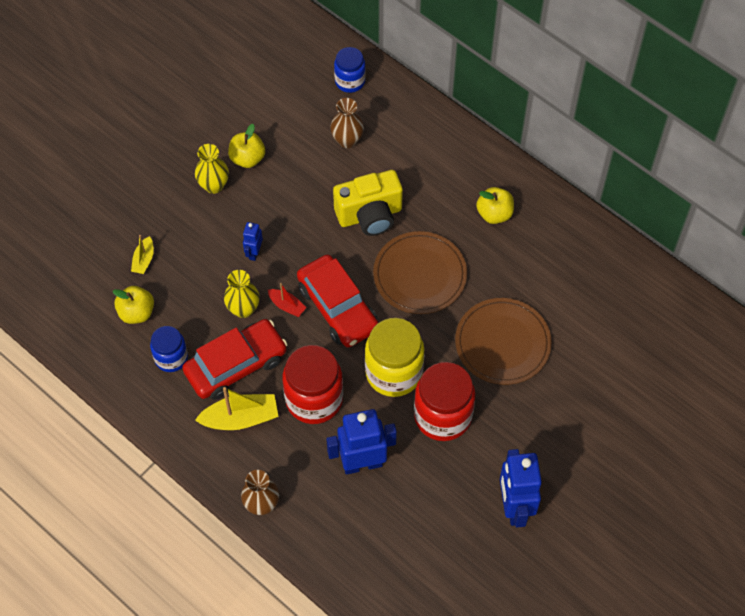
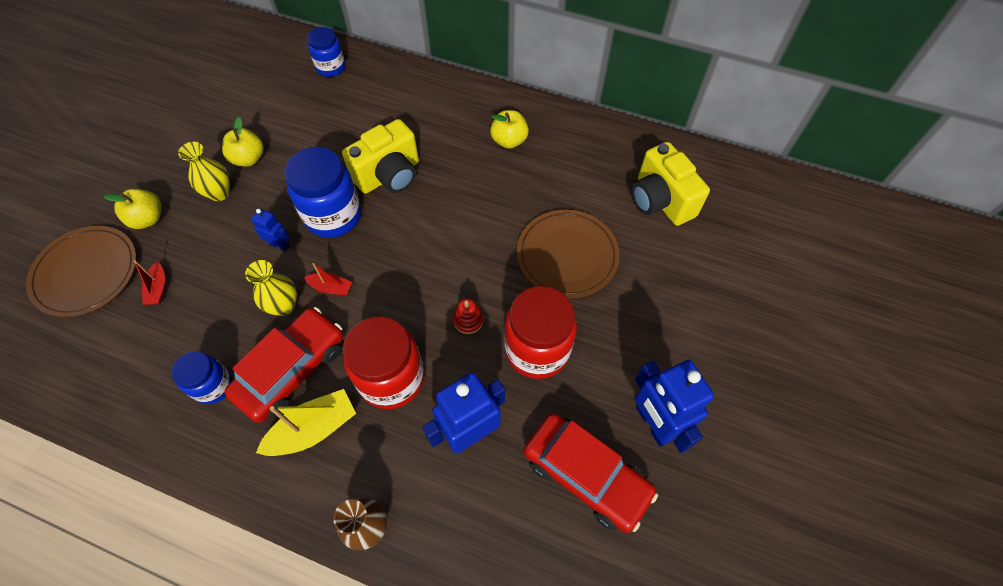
camera: 20 degrees left, 0 degrees up
yellow apple [113,286,154,324] -> yellow apple moved to [103,189,161,229]
yellow boat [131,235,154,274] -> red boat [134,260,166,305]
blue robot [243,222,263,261] -> blue robot turned 120 degrees clockwise [251,209,290,251]
red car [297,255,378,348] -> red car moved to [524,413,658,533]
brown vase [330,98,364,148] -> none
yellow jar [365,318,424,397] -> red stacking toy [453,298,483,334]
brown plate [373,231,467,314] -> brown plate moved to [26,226,137,317]
none -> blue jar [284,147,361,238]
none -> yellow camera [632,142,710,226]

